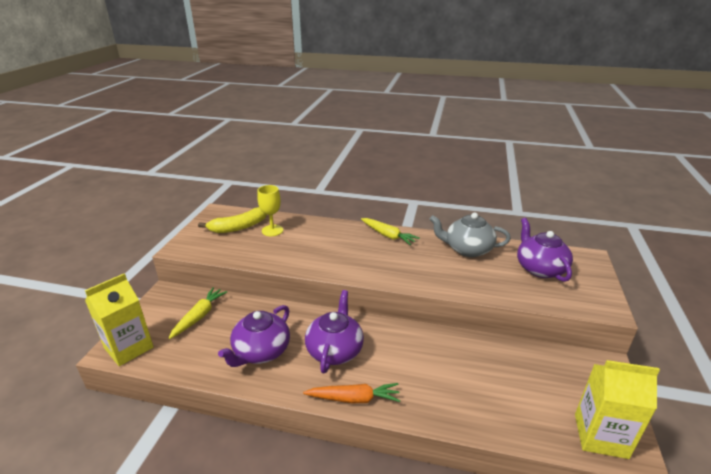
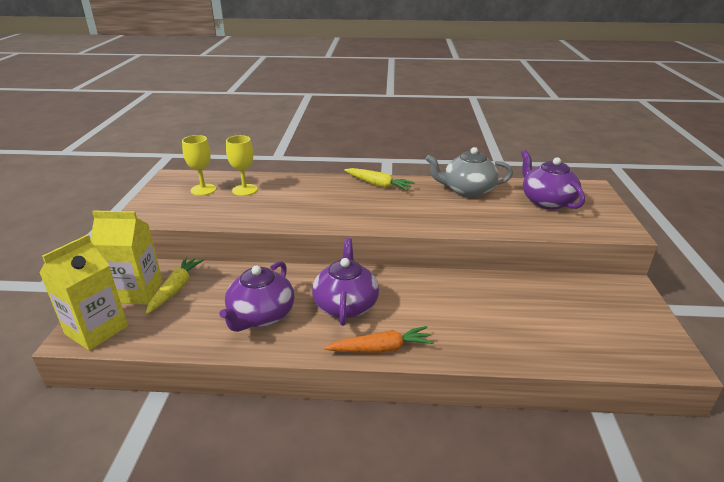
camera: 10 degrees left, 0 degrees up
yellow banana [198,207,267,233] -> yellow goblet [182,135,216,196]
yellow carton [575,360,660,459] -> yellow carton moved to [90,211,163,304]

